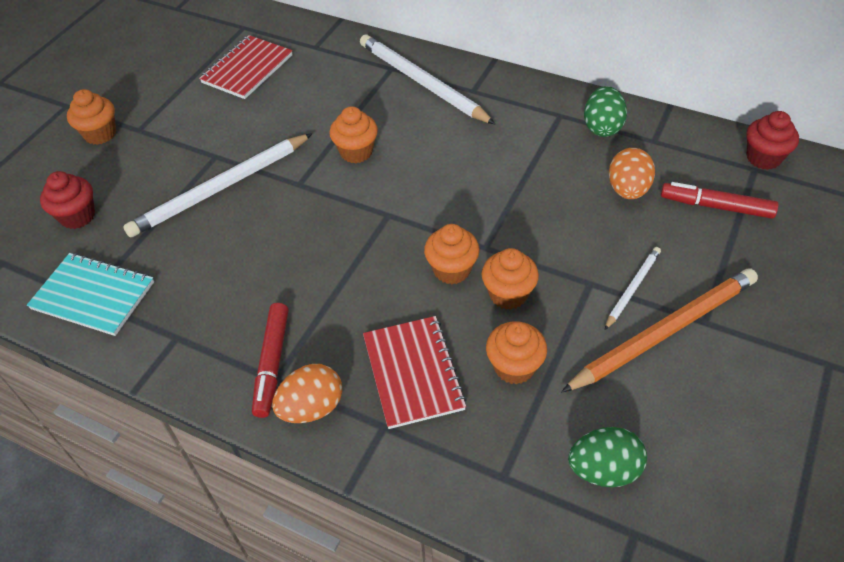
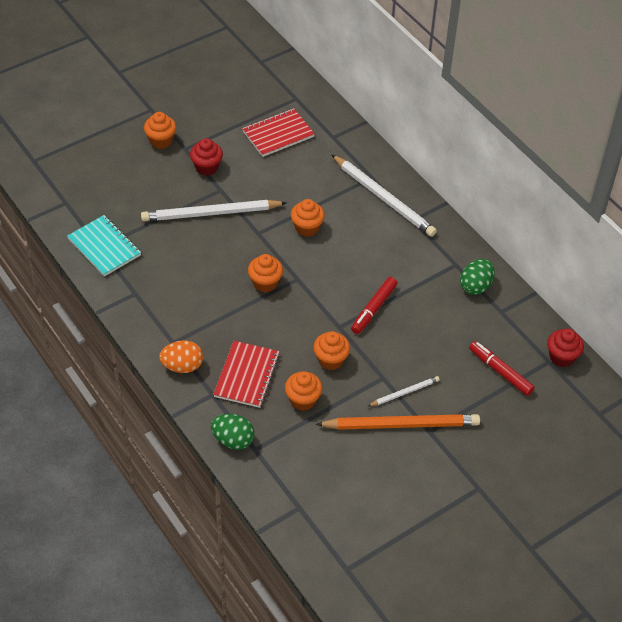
camera: 25 degrees right, 0 degrees up
red cupcake [40,171,95,229] -> red cupcake moved to [190,138,223,176]
red marker [252,303,289,418] -> red marker moved to [351,277,397,334]
white pencil [360,34,496,125] -> white pencil turned 150 degrees clockwise [332,155,437,237]
orange cupcake [424,224,480,284] -> orange cupcake moved to [248,254,283,292]
green egg [568,427,647,487] -> green egg moved to [211,414,254,450]
orange egg [609,148,655,199] -> none

